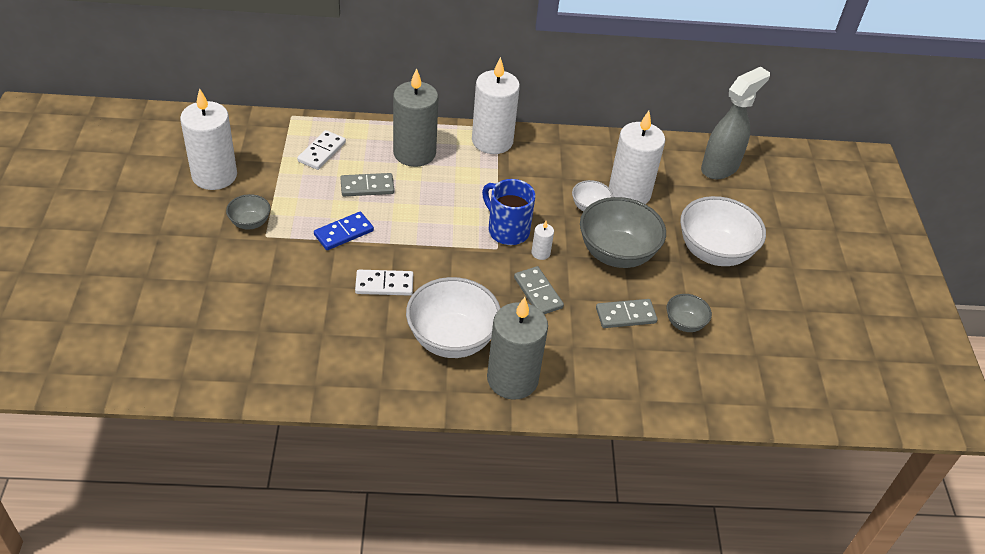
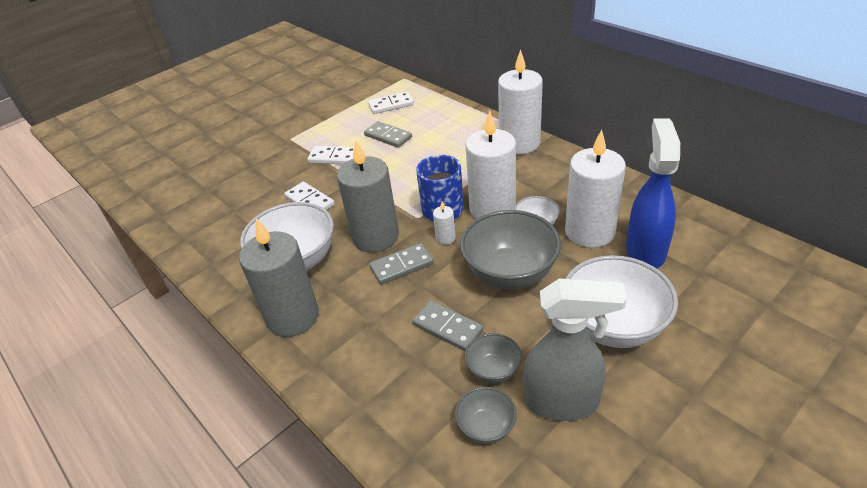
camera: 55 degrees right, 5 degrees down
white candle [180,88,237,190] -> white candle moved to [465,111,516,219]
grey bowl [226,194,270,230] -> grey bowl moved to [455,387,517,444]
blue domino [314,212,374,250] -> white domino [307,146,354,164]
grey candle [393,68,439,167] -> grey candle moved to [337,140,399,252]
grey domino [514,266,564,314] -> grey domino turned 45 degrees clockwise [370,243,434,285]
grey spray bottle [701,67,770,179] -> grey spray bottle moved to [524,278,627,421]
none -> blue spray bottle [626,118,680,269]

